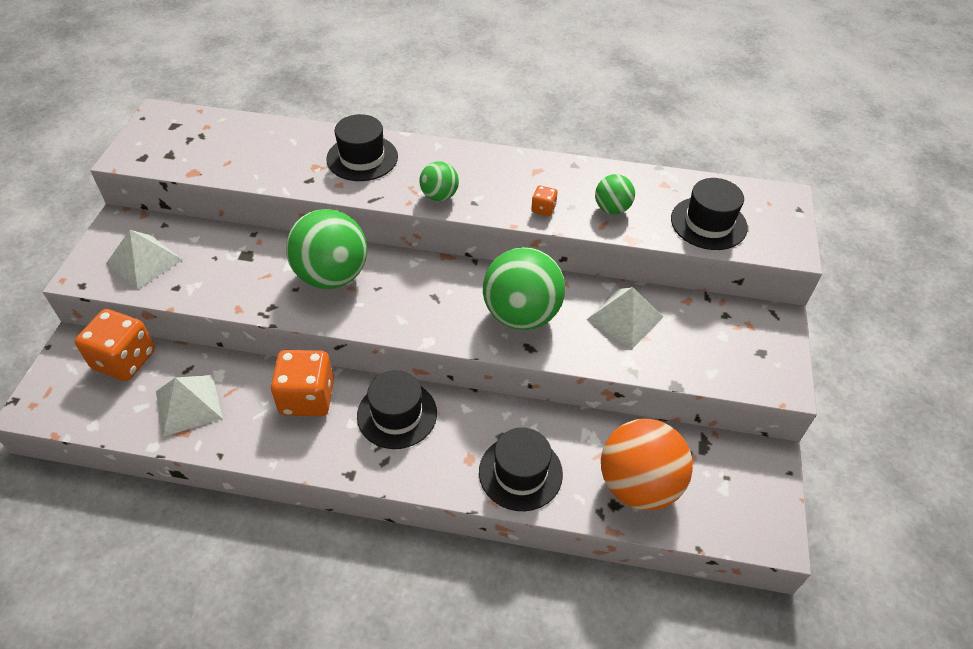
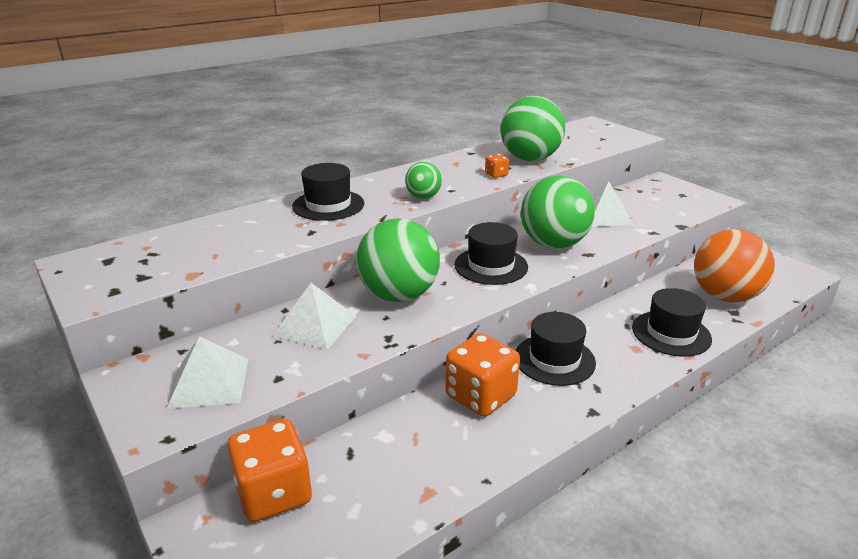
camera: 45 degrees left, 20 degrees down
white pyramid [156,375,223,437] -> white pyramid moved to [273,283,356,350]
green ball [595,174,635,214] -> green ball [501,96,565,161], size x1.96
black hat [671,178,748,250] -> black hat moved to [454,222,528,285]

